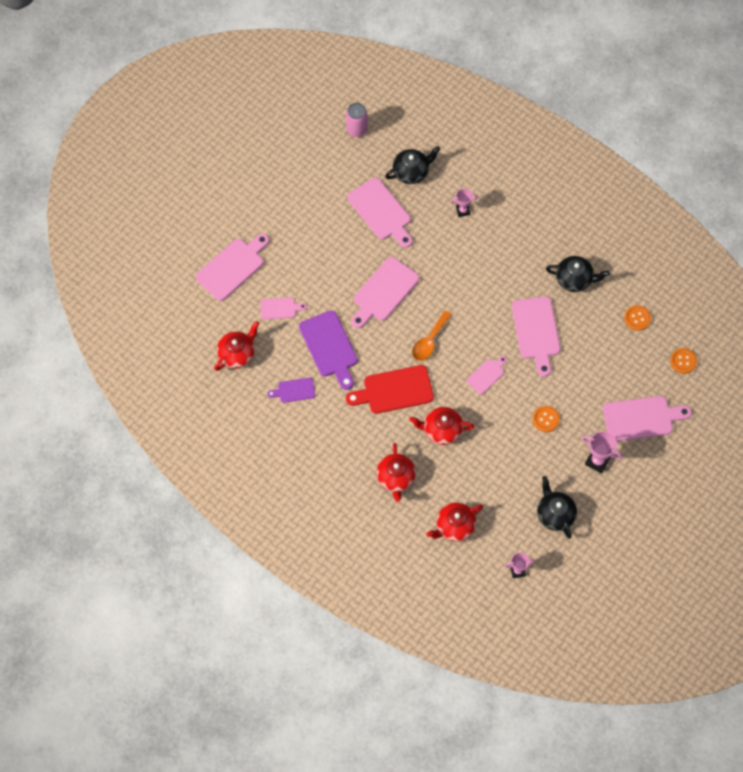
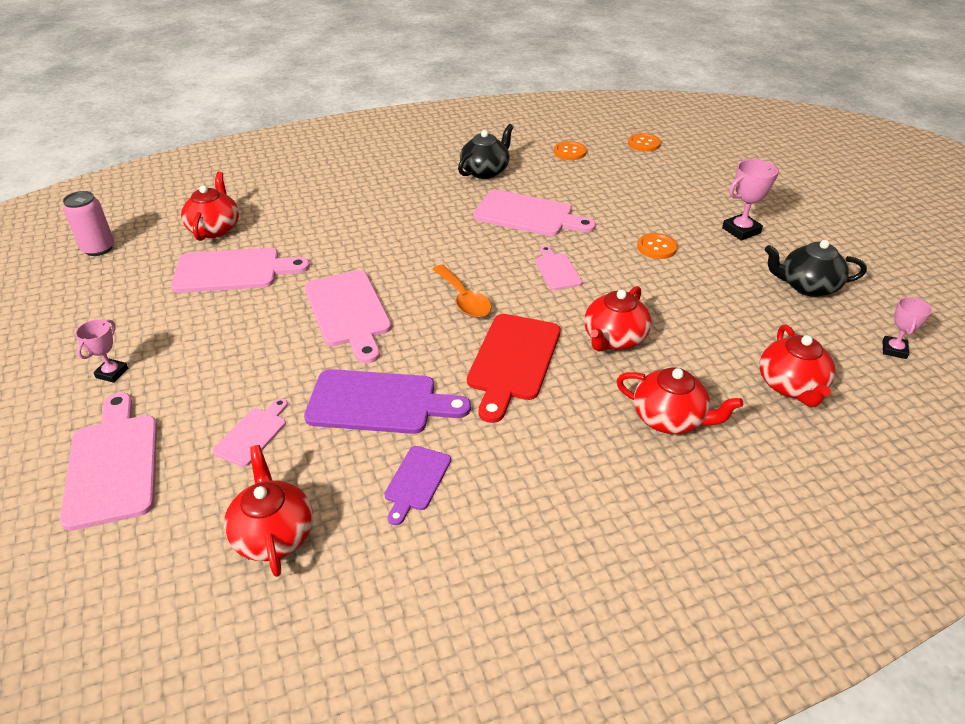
camera: 60 degrees left, 25 degrees down
black teapot [385,146,440,184] -> red teapot [181,172,239,241]
pink trophy [451,189,478,217] -> pink trophy moved to [75,319,128,383]
pink cutting board [603,396,692,441] -> none

